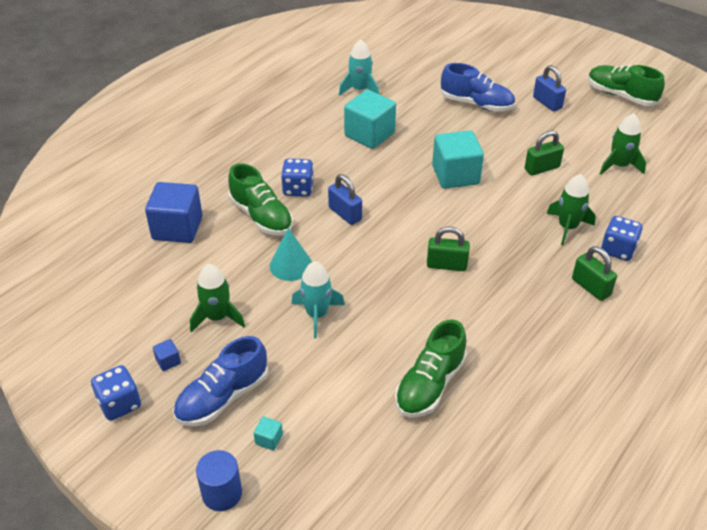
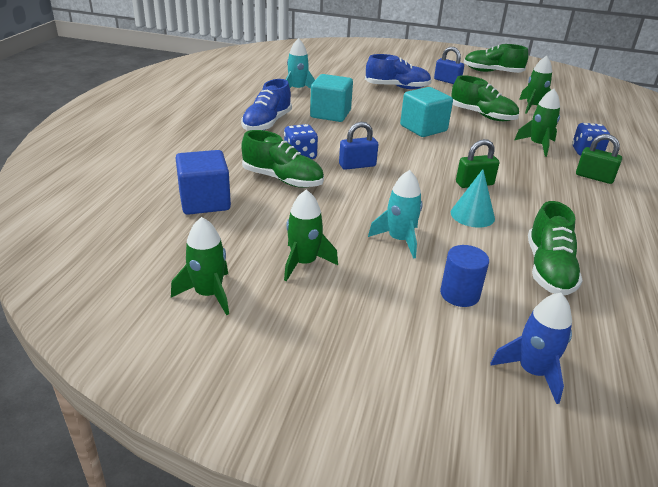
camera: 25 degrees left, 10 degrees down
blue dice [91,365,141,421] -> none
blue cube [153,339,181,371] -> none
blue shoe [173,336,269,426] -> blue shoe moved to [241,79,292,131]
blue cylinder [196,450,242,511] -> blue cylinder moved to [440,245,489,307]
turquoise cube [254,416,283,451] -> none
turquoise cone [270,228,312,281] -> turquoise cone moved to [451,169,495,228]
blue padlock [328,174,362,225] -> blue padlock turned 45 degrees counterclockwise [339,122,378,170]
green padlock [525,130,564,176] -> green shoe [451,75,519,121]
none -> green rocket [171,217,229,315]
none -> blue rocket [490,292,572,404]

